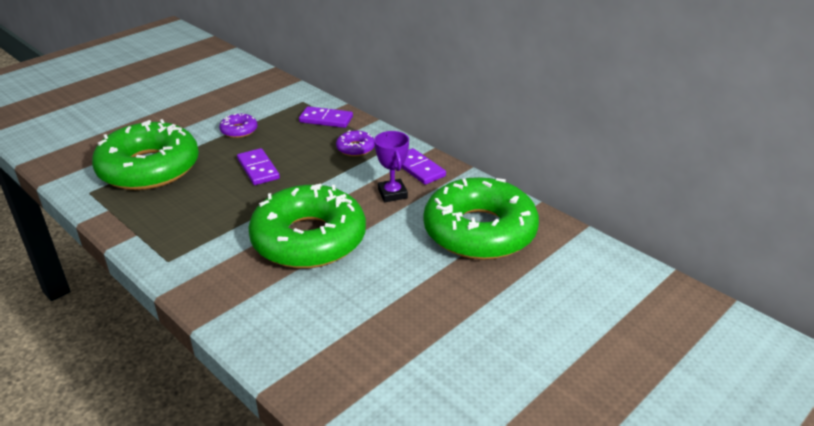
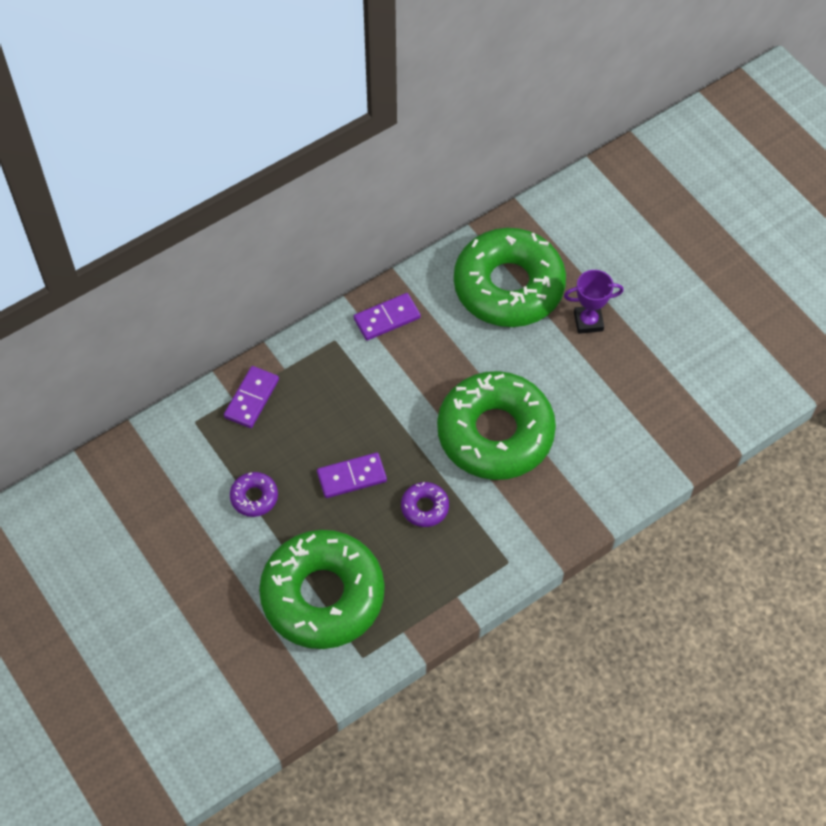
camera: 80 degrees left, 25 degrees up
purple donut [336,130,375,156] -> purple donut moved to [401,482,449,527]
purple trophy [374,131,409,202] -> purple trophy moved to [564,270,624,334]

